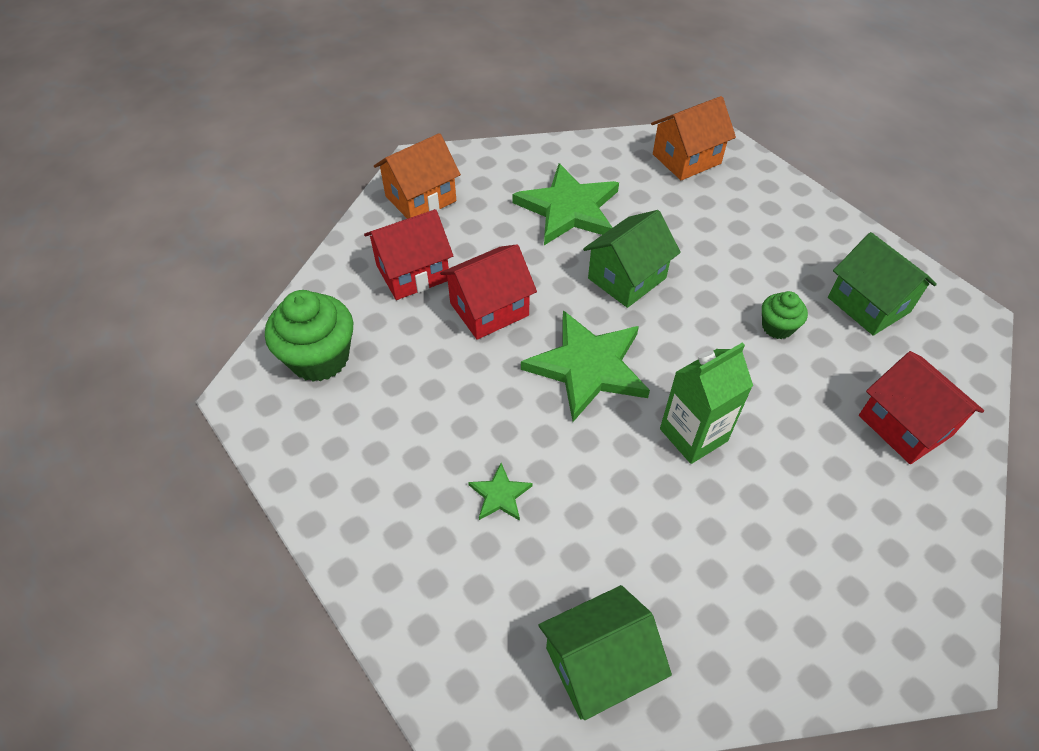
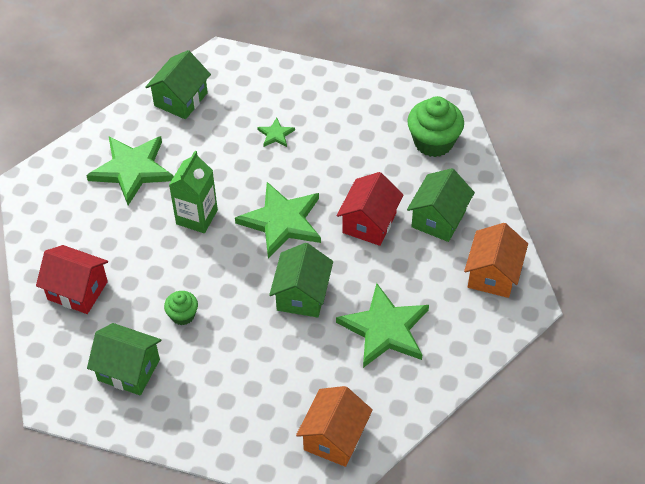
camera: 145 degrees right, 0 degrees up
red house [364,209,453,300] -> green house [407,168,475,242]
none -> green star [86,136,174,205]

